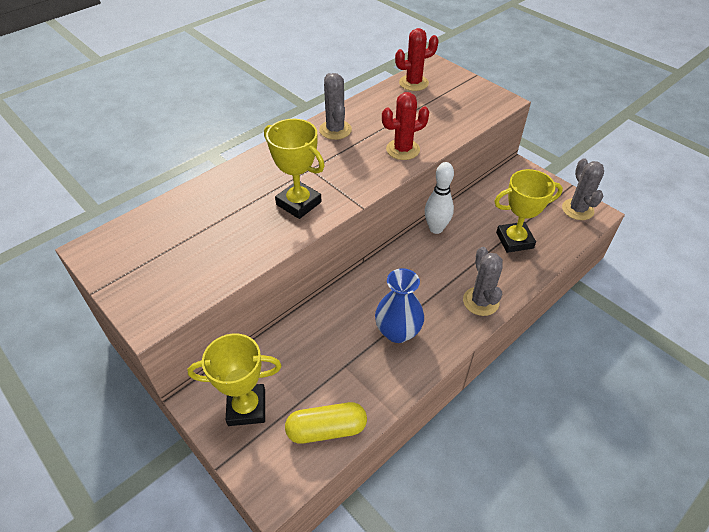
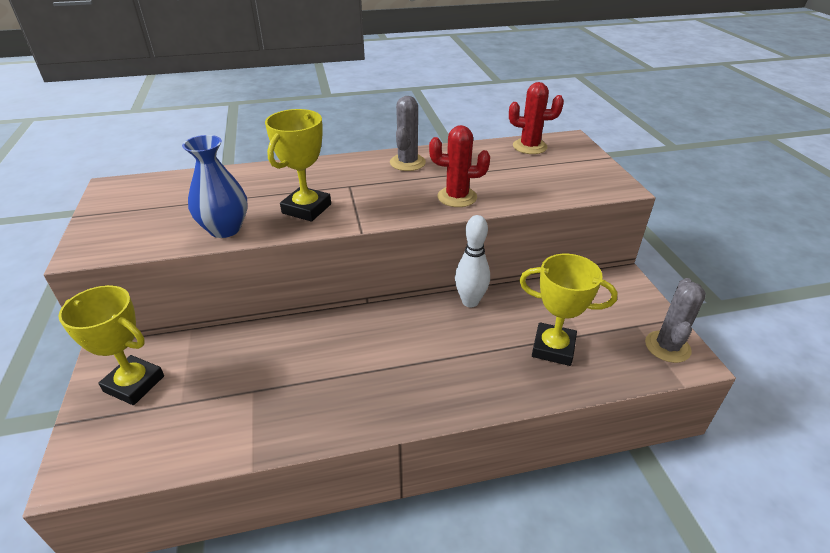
camera: 30 degrees right, 10 degrees down
yellow trophy [264,119,325,219] -> yellow trophy turned 45 degrees clockwise [265,109,331,222]
yellow capsule [285,402,367,444] -> none
blue vase [375,268,424,343] -> blue vase moved to [182,135,248,238]
grey cactus [463,247,503,316] -> none

